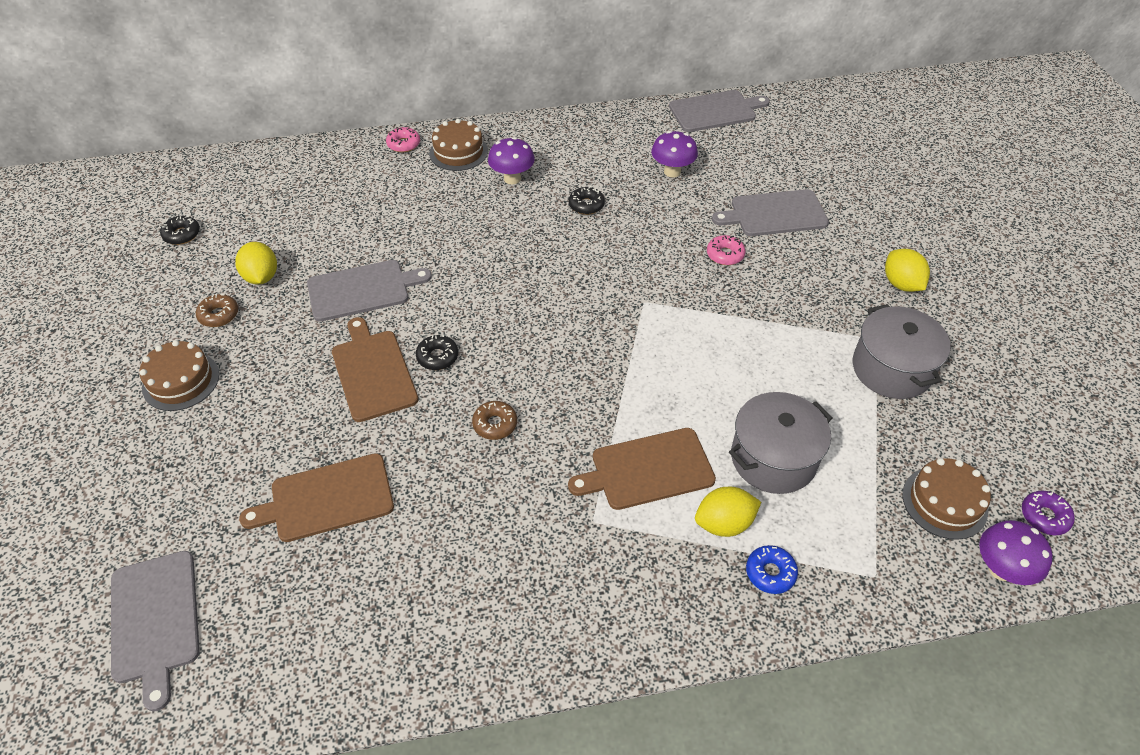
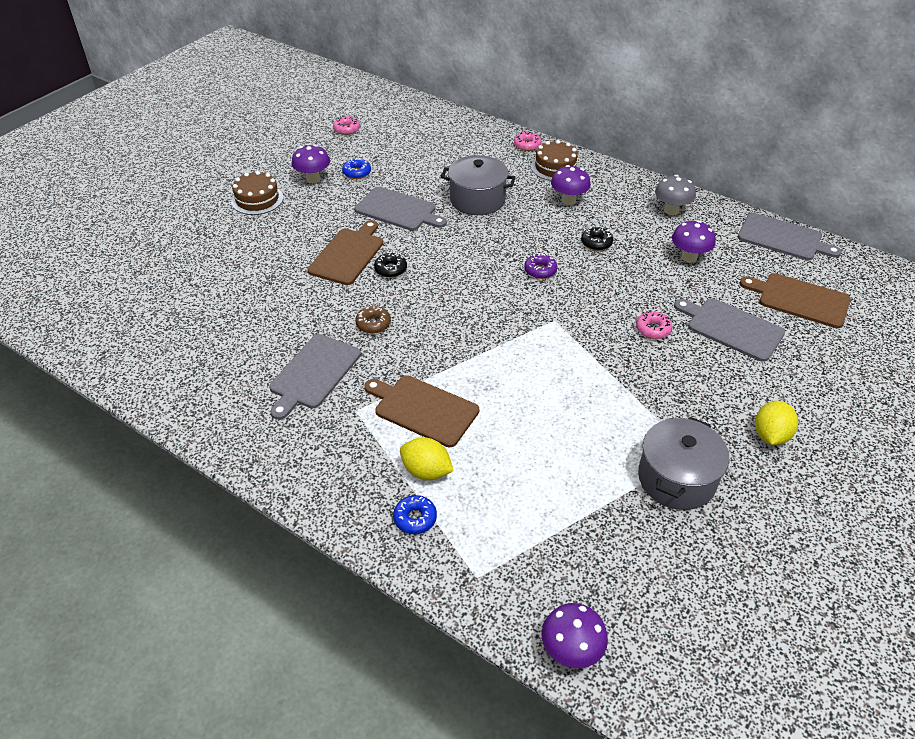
camera: 45 degrees right, 5 degrees down
grey cutting board [111,551,200,711] -> grey cutting board moved to [269,334,361,420]
black donut [160,216,200,245] -> pink donut [333,116,360,135]
brown donut [196,294,238,327] -> purple mushroom [292,145,330,183]
yellow lemon [235,242,277,285] -> blue donut [342,158,371,179]
brown cutting board [239,453,394,542] -> brown cutting board moved to [740,273,851,328]
grey pot [729,392,833,494] -> grey pot moved to [441,155,516,215]
brown cake [903,458,991,540] -> none
purple donut [1022,491,1075,535] -> purple donut moved to [524,253,557,279]
none -> grey mushroom [655,175,696,215]

